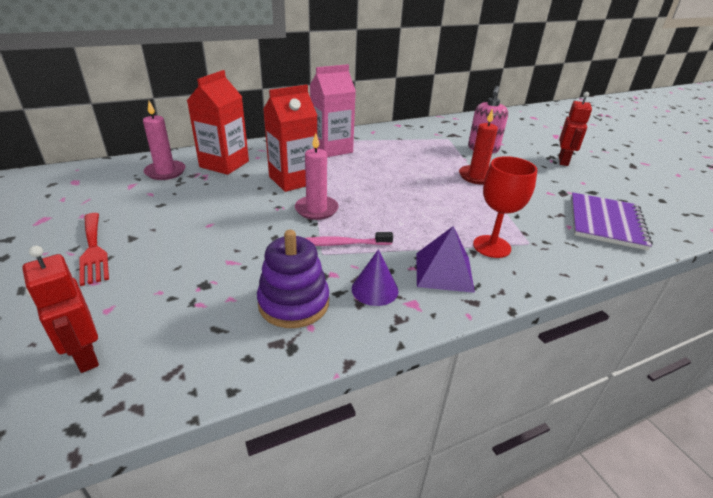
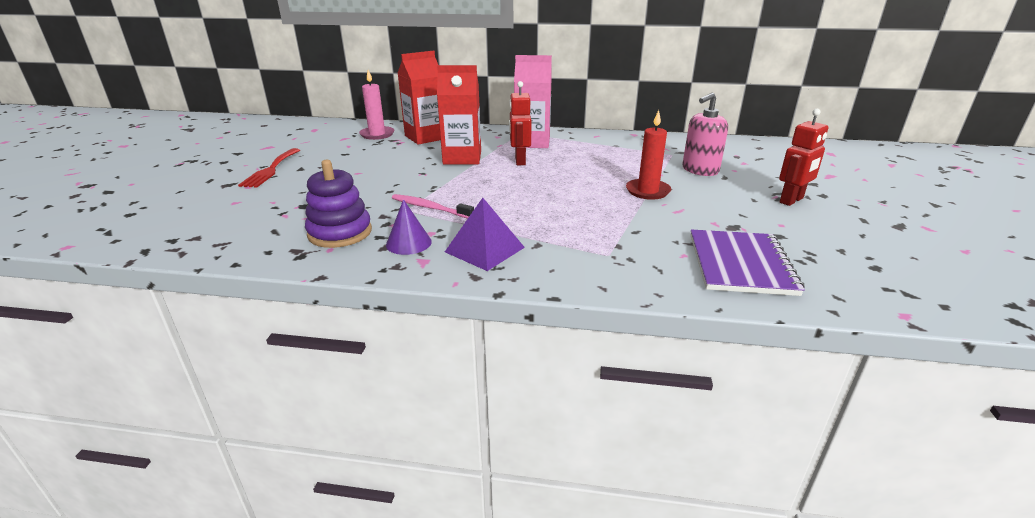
camera: 35 degrees right, 5 degrees down
red robot [22,246,99,373] -> red robot moved to [509,81,531,165]
pink candle [295,133,339,220] -> none
red goblet [473,156,537,258] -> none
purple notebook [571,192,653,251] -> purple notebook turned 45 degrees counterclockwise [690,230,805,296]

